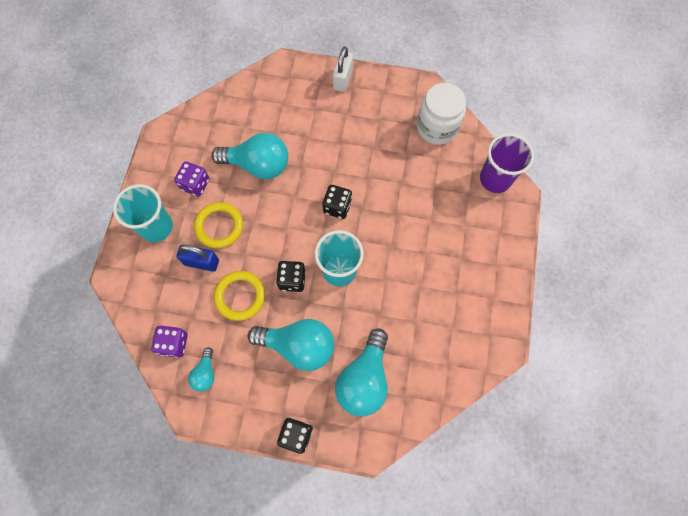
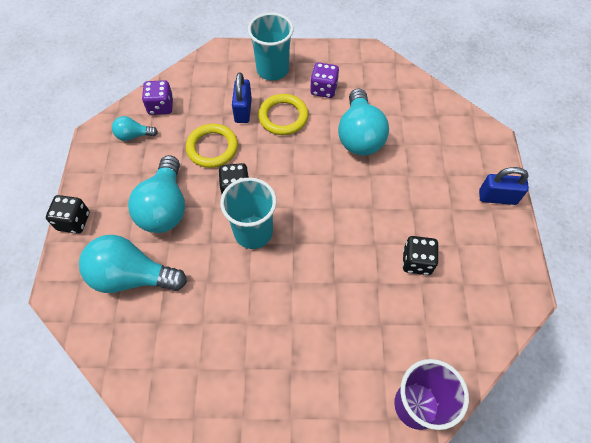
camera: 80 degrees right, 10 degrees down
black dice [323,185,352,219] -> black dice moved to [402,236,439,275]
white padlock [333,46,353,92] -> blue padlock [479,167,529,205]
white jar [417,83,466,145] -> none

